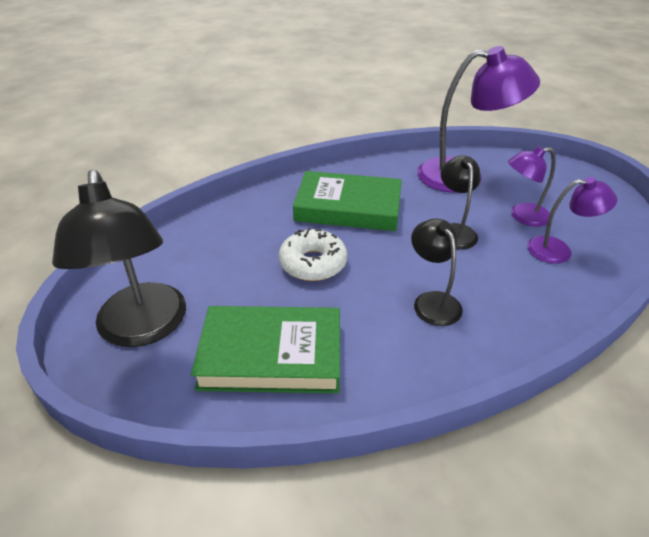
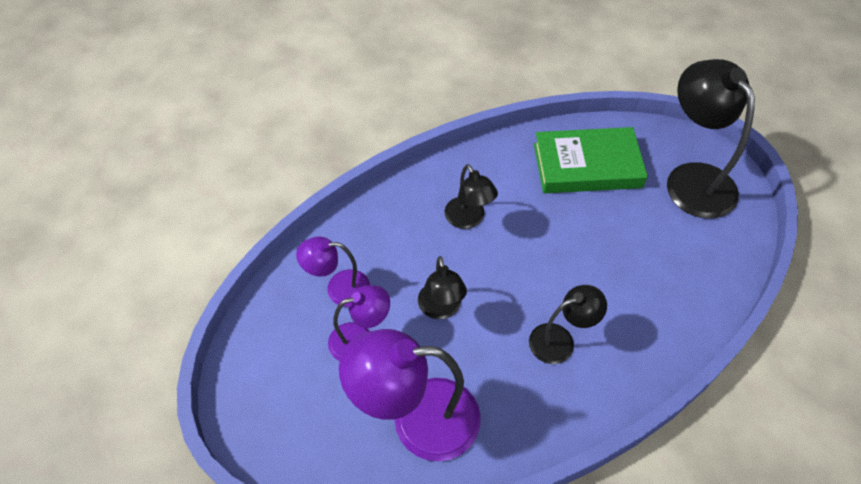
camera: 175 degrees right, 15 degrees up
white donut [279,228,347,281] -> none
green book [293,171,402,231] -> black lamp [529,285,607,364]

